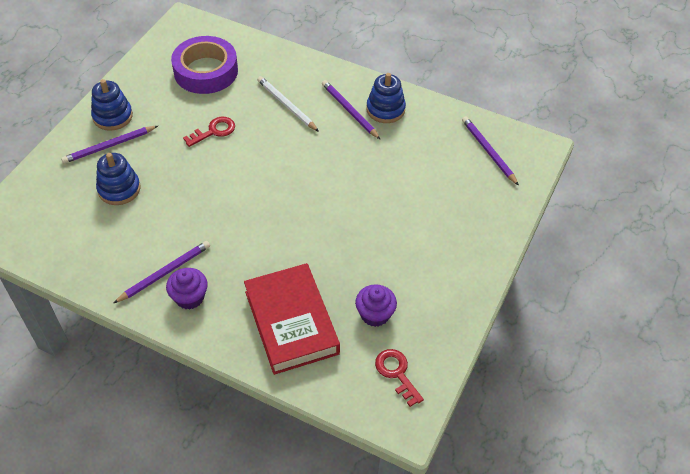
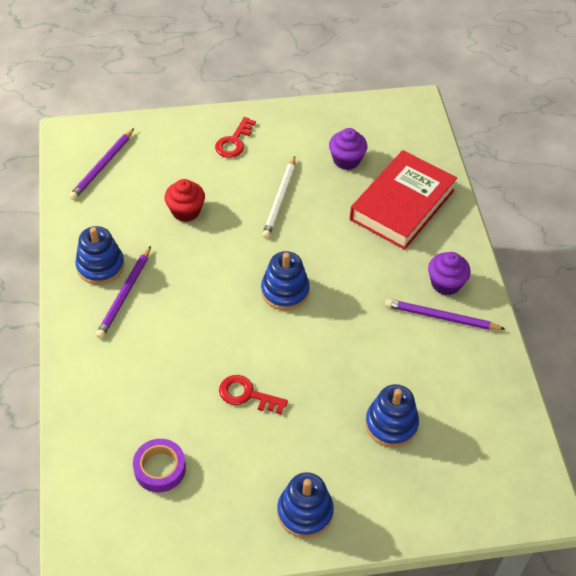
camera: 125 degrees left, 0 degrees up
purple pencil [61,126,158,164] -> none
purple tape [171,36,238,94] -> purple tape [133,439,186,492], size x0.56
white pencil [257,76,319,132] -> white pencil moved to [262,156,295,238]
red key [375,349,424,407] -> red key moved to [215,117,256,158]
none -> red cupcake [165,179,205,222]
none -> blue stacking toy [261,251,310,310]

